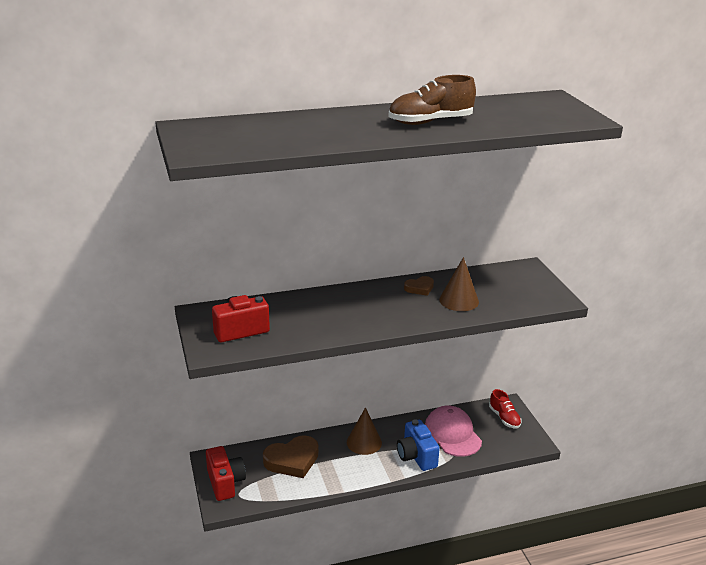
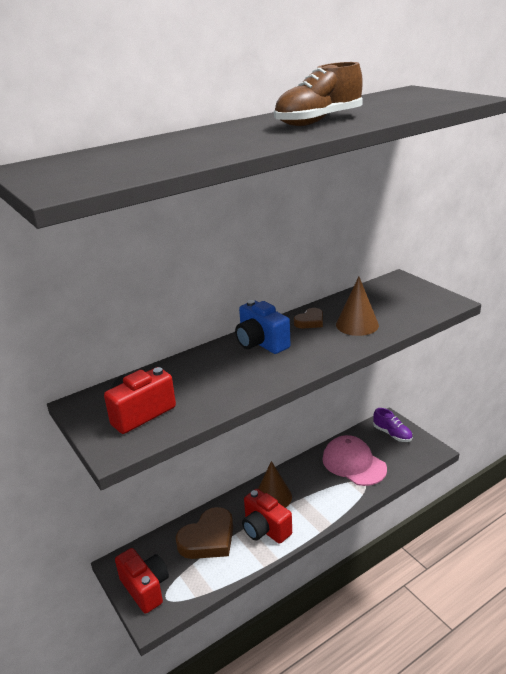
camera: 15 degrees left, 0 degrees up
blue camera [397,420,440,471] -> blue camera moved to [235,300,290,354]
red shoe [489,389,522,428] -> purple shoe [373,408,413,442]
none -> red camera [242,489,292,544]

